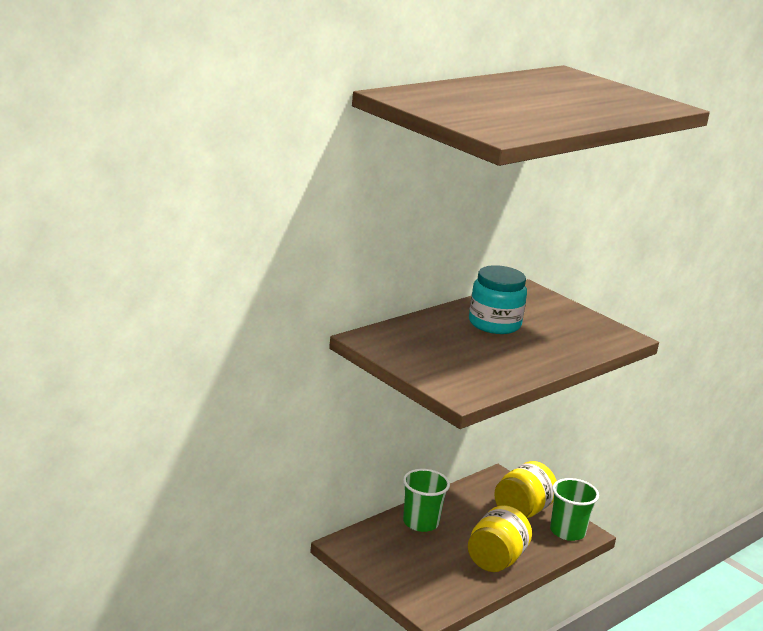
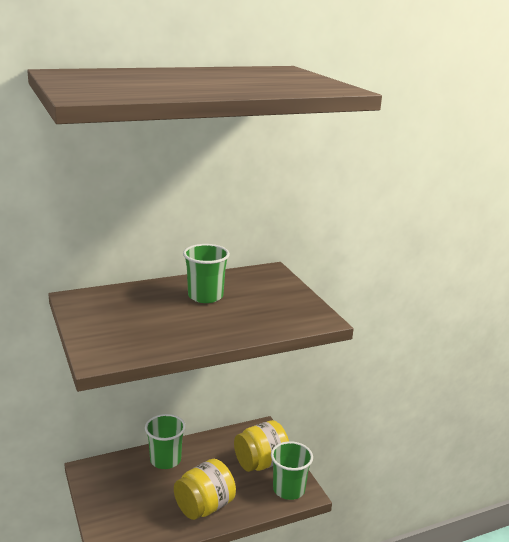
camera: 20 degrees right, 0 degrees up
turquoise jar [469,265,527,334] -> green cup [183,244,230,303]

